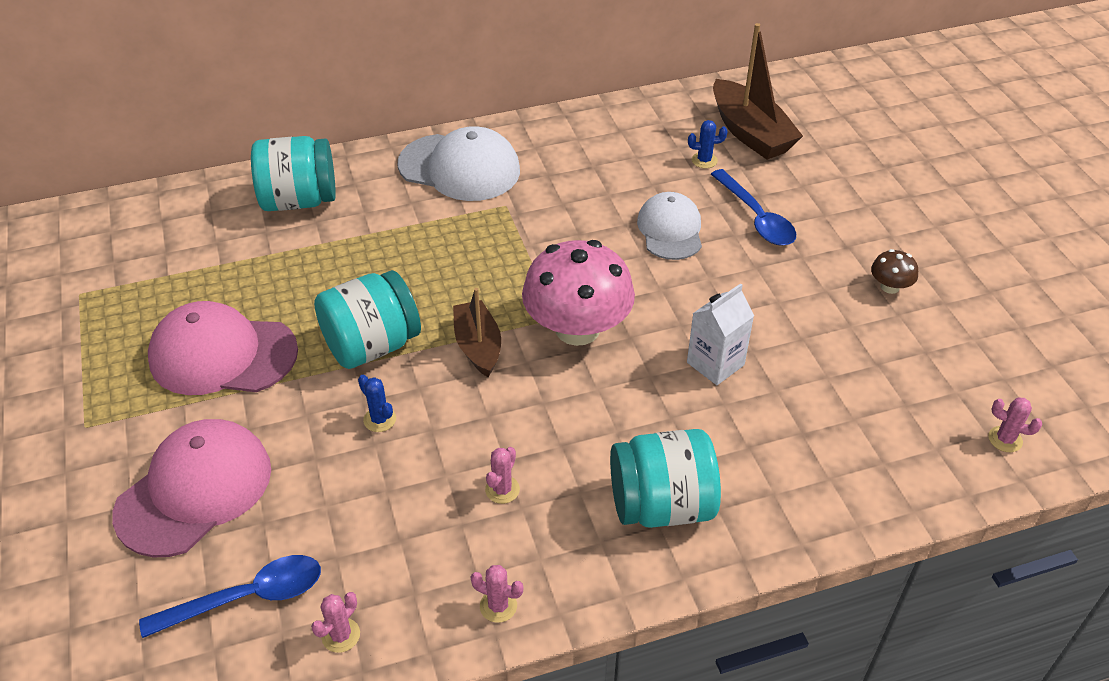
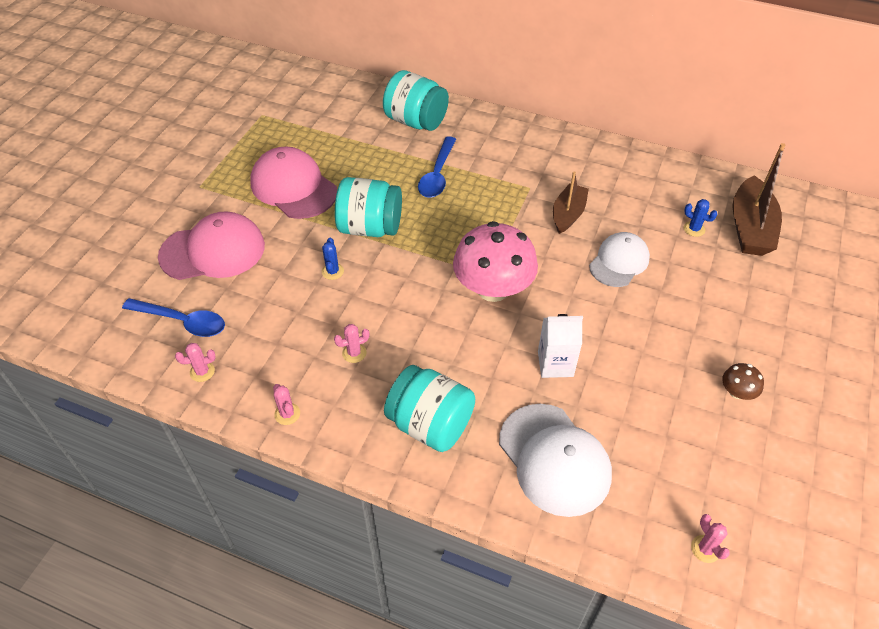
camera: 40 degrees right, 5 degrees up
white cap [398,126,520,201] -> white cap moved to [499,404,612,517]
brown boat [453,288,501,377] -> brown boat moved to [553,171,589,234]
blue spoon [711,169,796,246] -> blue spoon moved to [418,136,456,198]

